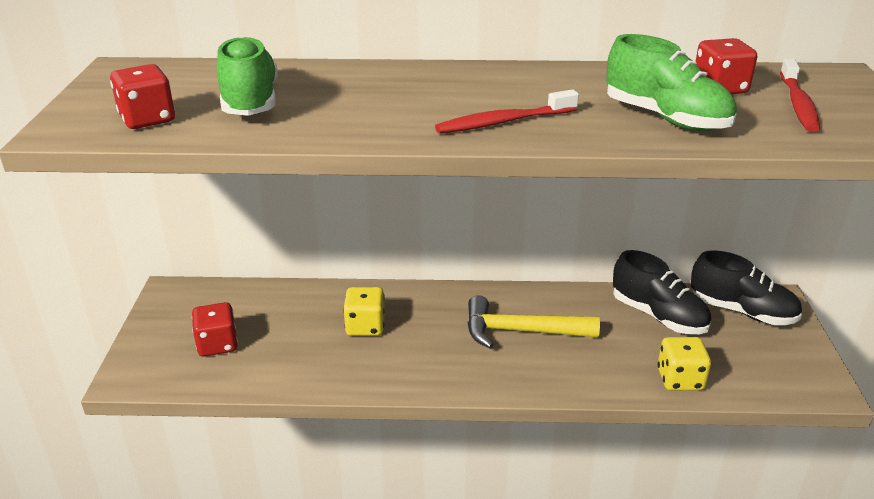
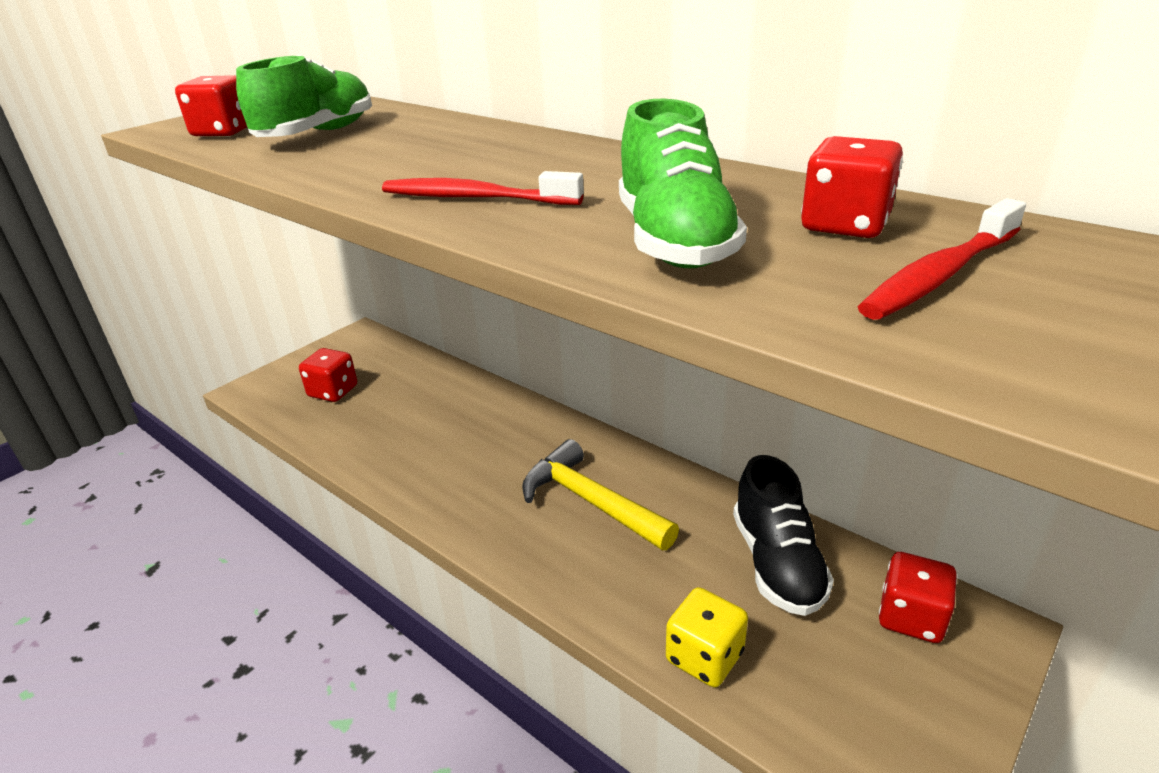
camera: 40 degrees right, 0 degrees up
yellow dice [343,287,385,336] -> none
black shoe [691,250,802,325] -> red dice [879,552,957,643]

